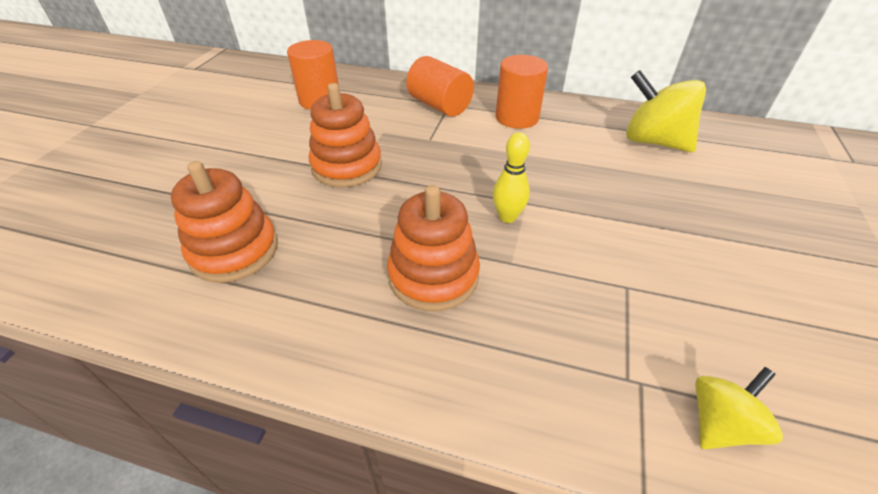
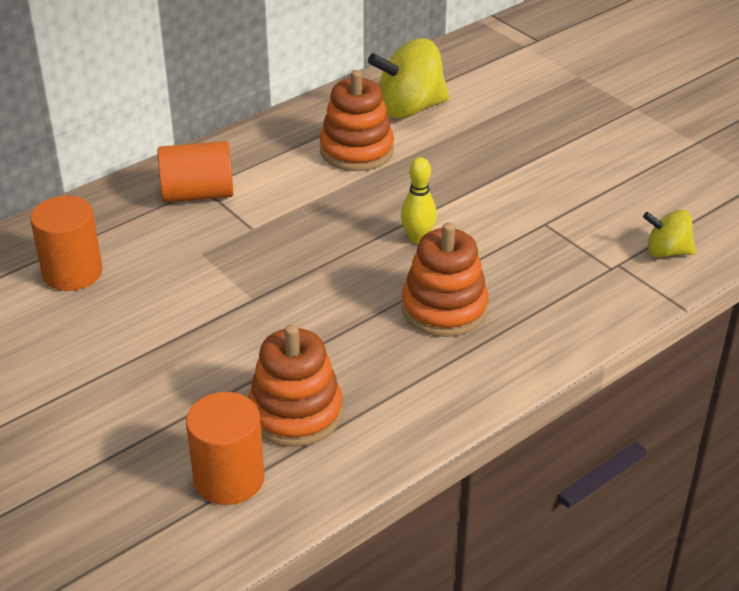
camera: 55 degrees left, 5 degrees down
orange stacking toy [309,83,382,187] -> orange stacking toy moved to [320,70,394,171]
orange cylinder [495,55,548,129] -> orange cylinder moved to [186,392,265,505]
yellow spinning top [695,367,783,449] -> yellow spinning top turned 75 degrees counterclockwise [643,209,696,258]

